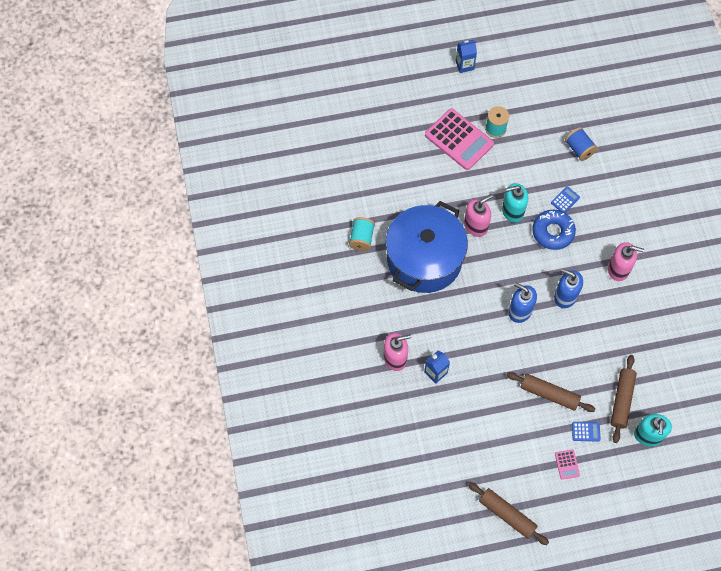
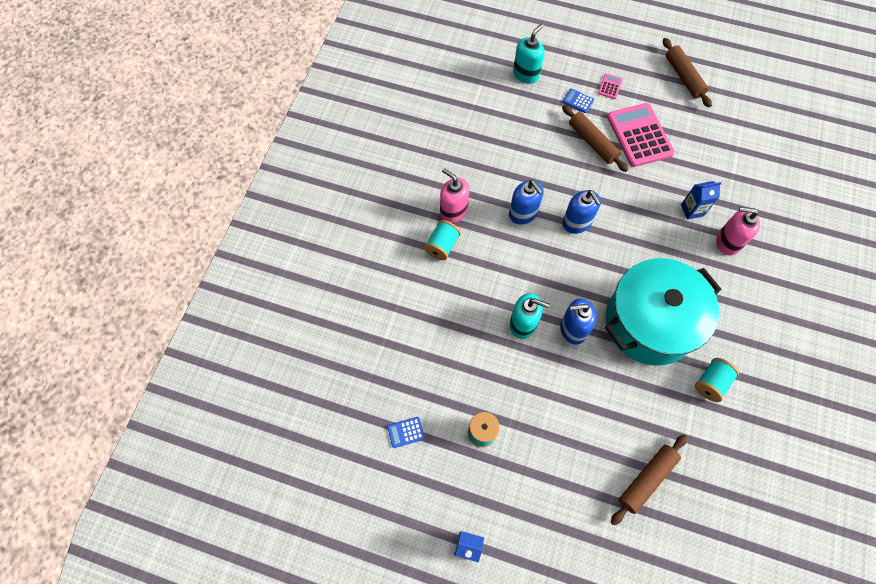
camera: 150 degrees left, 0 degrees up
blue pot [386,201,468,293] -> turquoise pot [605,258,721,366]
pink calculator [425,108,494,170] -> pink calculator moved to [607,103,675,167]
pink soap dispenser [464,194,493,237] -> blue soap dispenser [560,298,597,345]
blue donut [532,210,576,250] -> none
blue calculator [551,187,580,213] -> blue calculator moved to [387,417,425,448]
blue spool [565,127,598,161] -> none
brown rolling pin [611,355,637,443] -> brown rolling pin moved to [611,434,687,525]
none -> turquoise spool [424,220,461,260]

